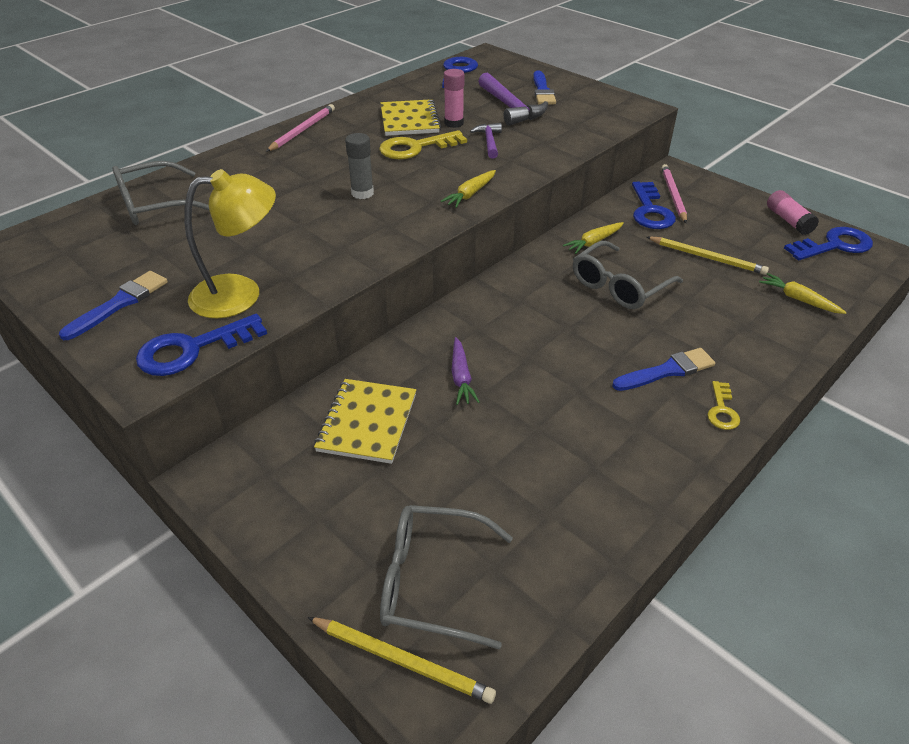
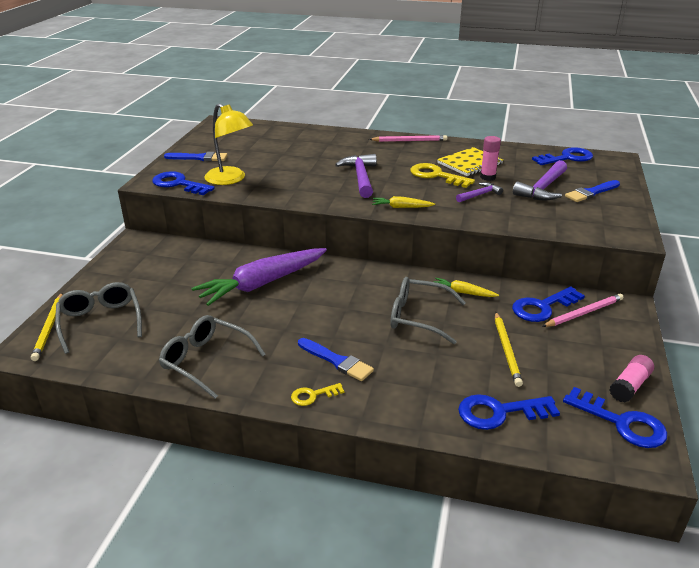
camera: 60 degrees right, 10 degrees down
grey glasses [112,161,209,225] -> grey glasses moved to [159,315,266,399]
yellow notebook [314,379,416,464] -> none
grey glue stick [345,133,374,199] -> purple hammer [335,154,377,198]
purple carrot [451,337,480,405] -> purple carrot [192,248,327,306], size x2.24
yellow carrot [759,273,847,314] -> blue key [458,394,560,430]

